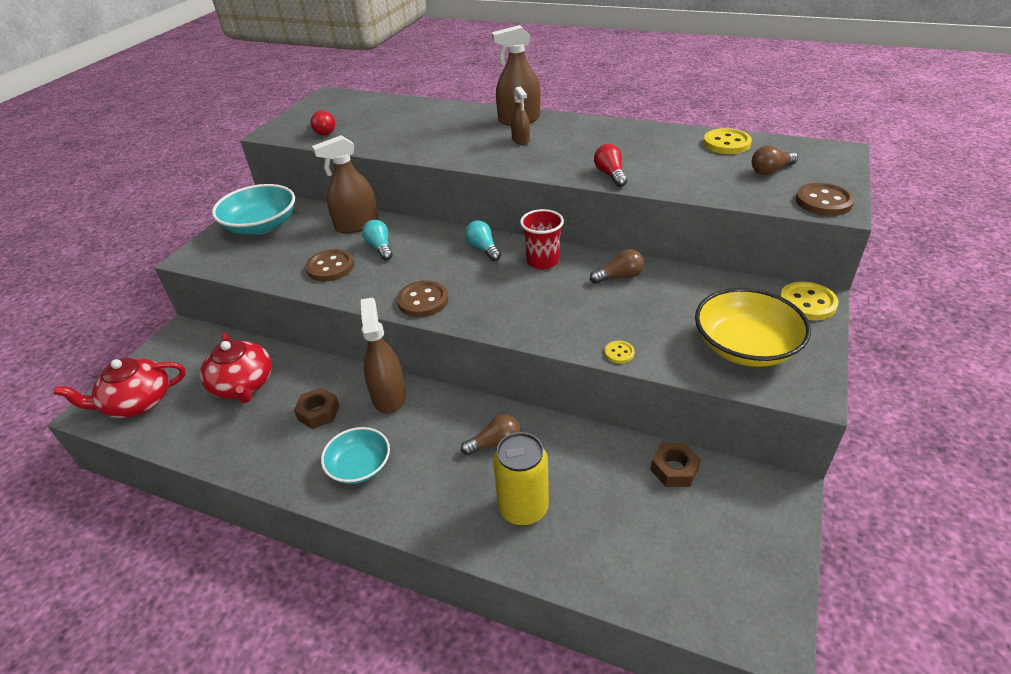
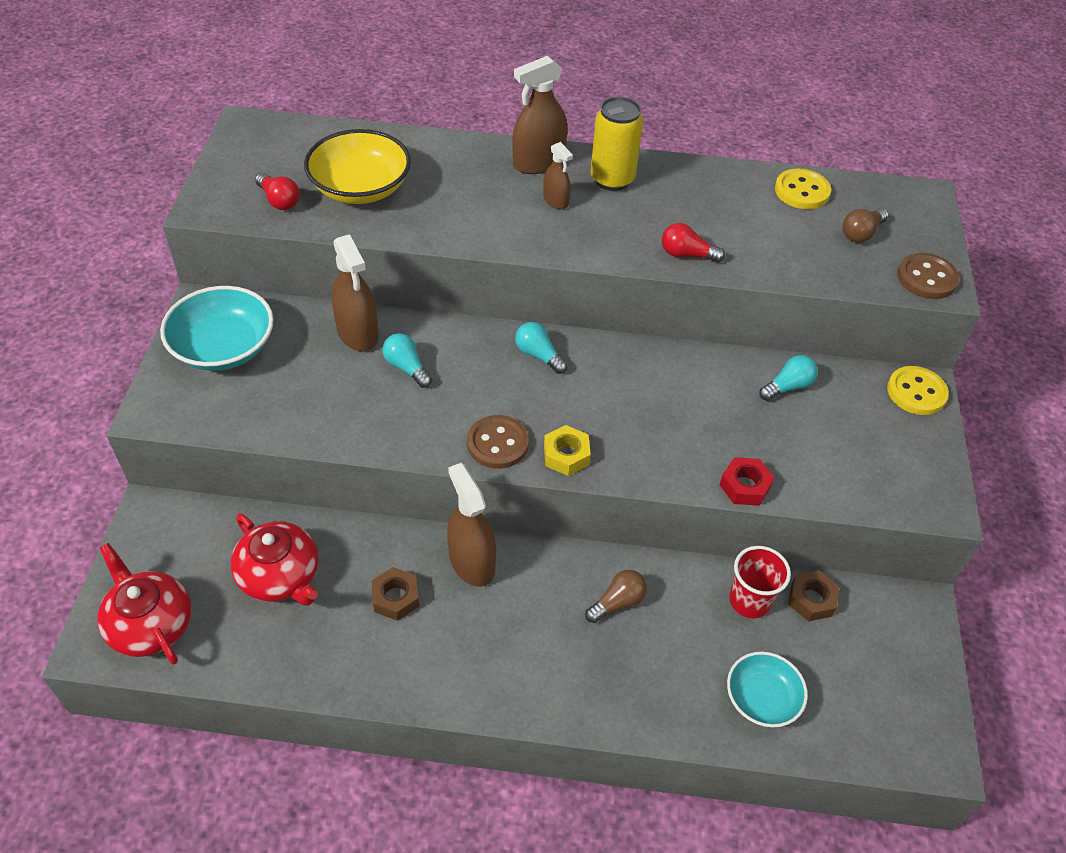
camera: 20 degrees left, 10 degrees up
red teapot [54,358,186,418] -> red teapot turned 90 degrees clockwise [97,543,191,664]
brown button [305,249,354,282] -> none
brown spray bottle [312,135,378,233] -> brown spray bottle turned 75 degrees counterclockwise [332,234,379,351]
turquoise bowl [321,427,390,484] -> turquoise bowl moved to [727,652,808,728]
yellow can [493,432,549,526] -> yellow can moved to [591,97,643,191]
red cup [520,209,564,269] -> red cup moved to [729,546,791,618]
brown light bulb [590,249,644,284] -> none
red light bulb [594,144,627,187] -> red light bulb turned 45 degrees counterclockwise [662,223,725,263]
yellow button [605,341,635,364] -> red nut [720,457,774,506]
yellow bowl [695,288,811,367] -> yellow bowl moved to [304,129,411,204]
none -> yellow nut [544,425,591,476]
none -> turquoise light bulb [759,355,818,401]

